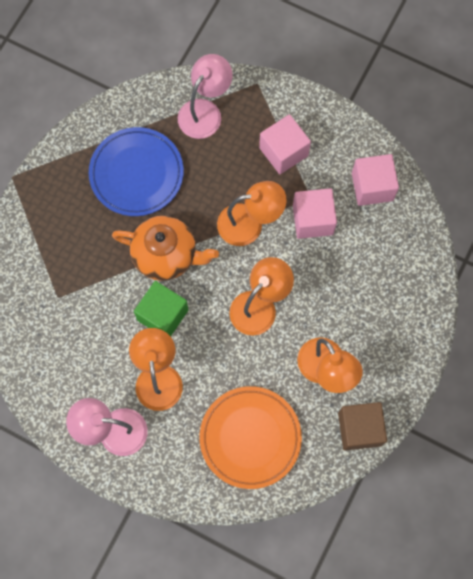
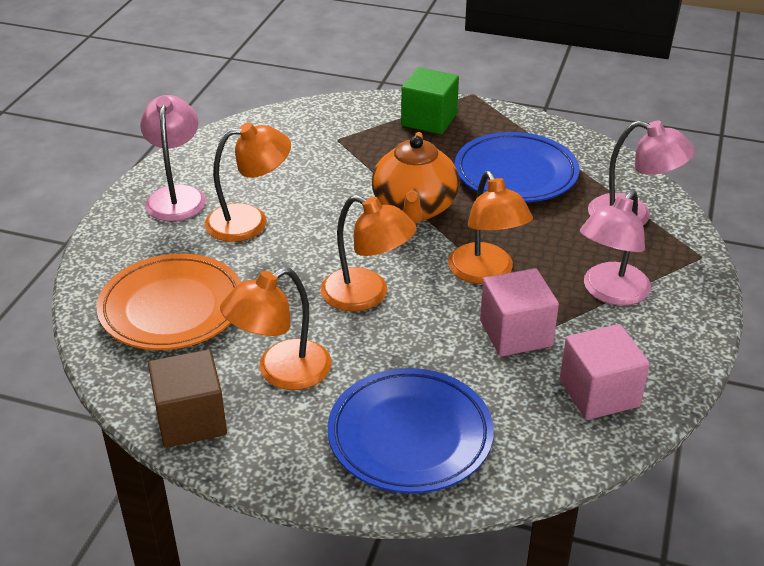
camera: 80 degrees right, 35 degrees down
green cube [134,281,189,337] -> green cube moved to [401,67,459,134]
pink cube [259,114,311,174] -> pink lamp [580,190,651,306]
none -> blue plate [328,368,494,493]

